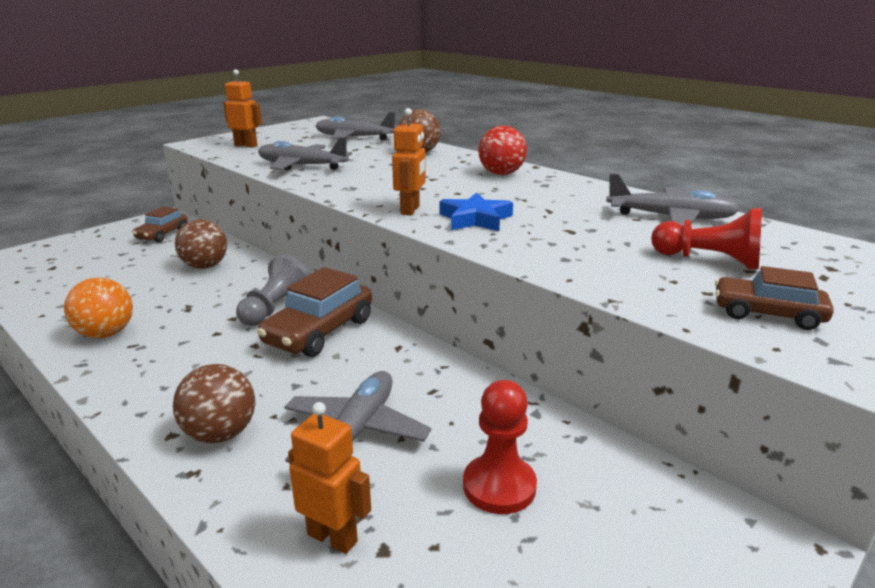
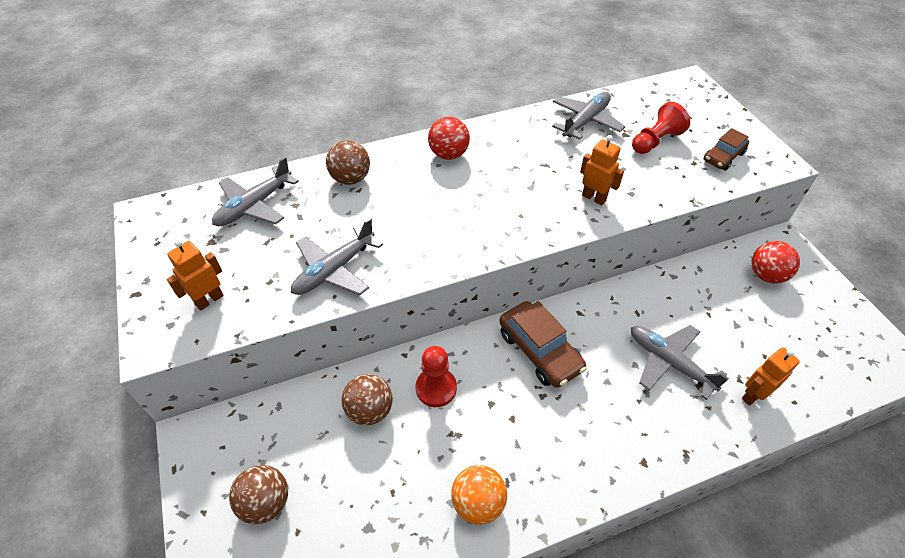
camera: 65 degrees left, 25 degrees up
brown car [132,206,188,243] -> none
brown ball [173,364,255,443] -> brown ball moved to [229,465,288,525]
grey pawn [236,254,310,326] -> none
orange robot [392,108,426,215] -> orange robot moved to [580,135,624,205]
blue star [439,192,513,231] -> none
red pawn [463,380,537,514] -> red pawn moved to [416,346,457,407]
none -> red ball [751,241,800,283]

